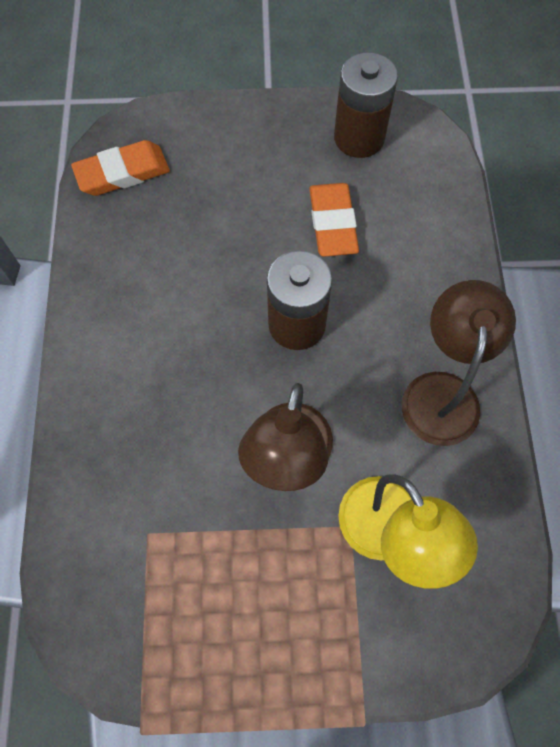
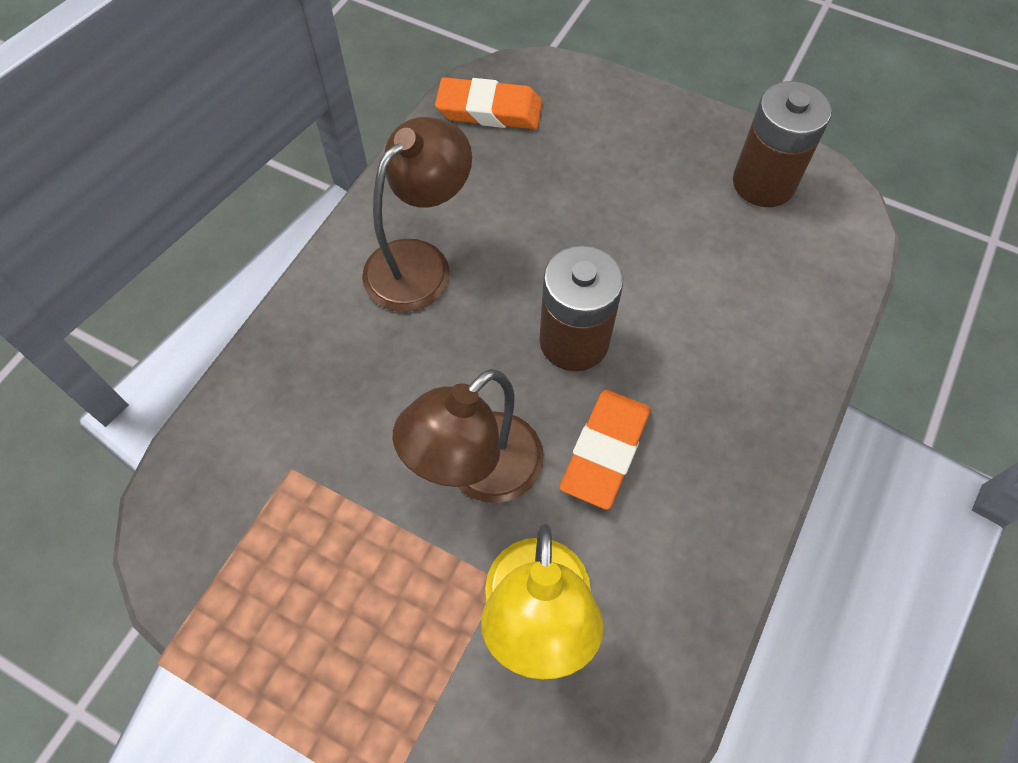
camera: 30 degrees right, 5 degrees down
orange eraser [309,183,359,257] -> orange eraser moved to [560,390,651,510]
brown lamp [402,280,516,446] -> brown lamp moved to [362,117,472,312]

